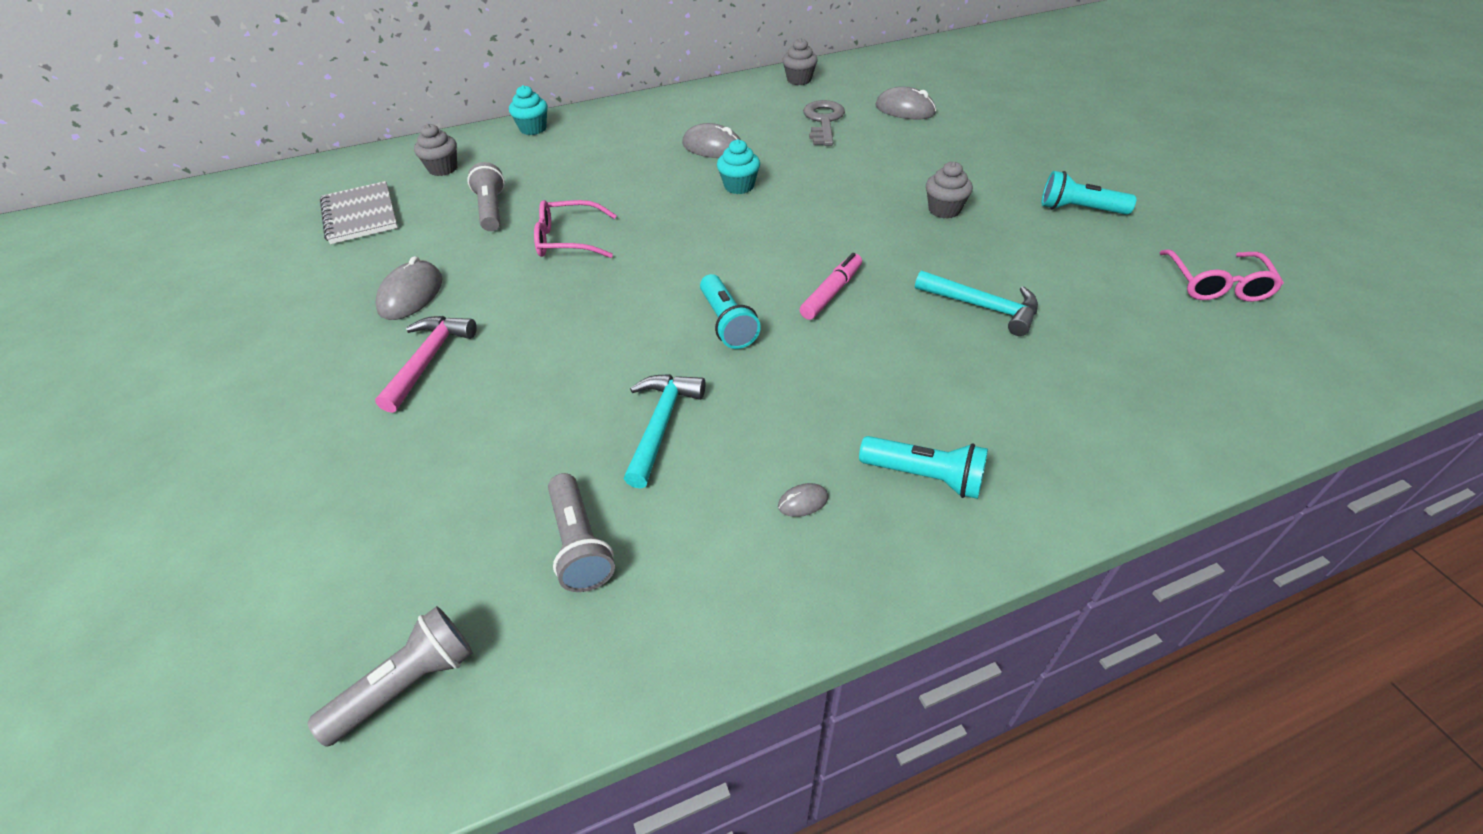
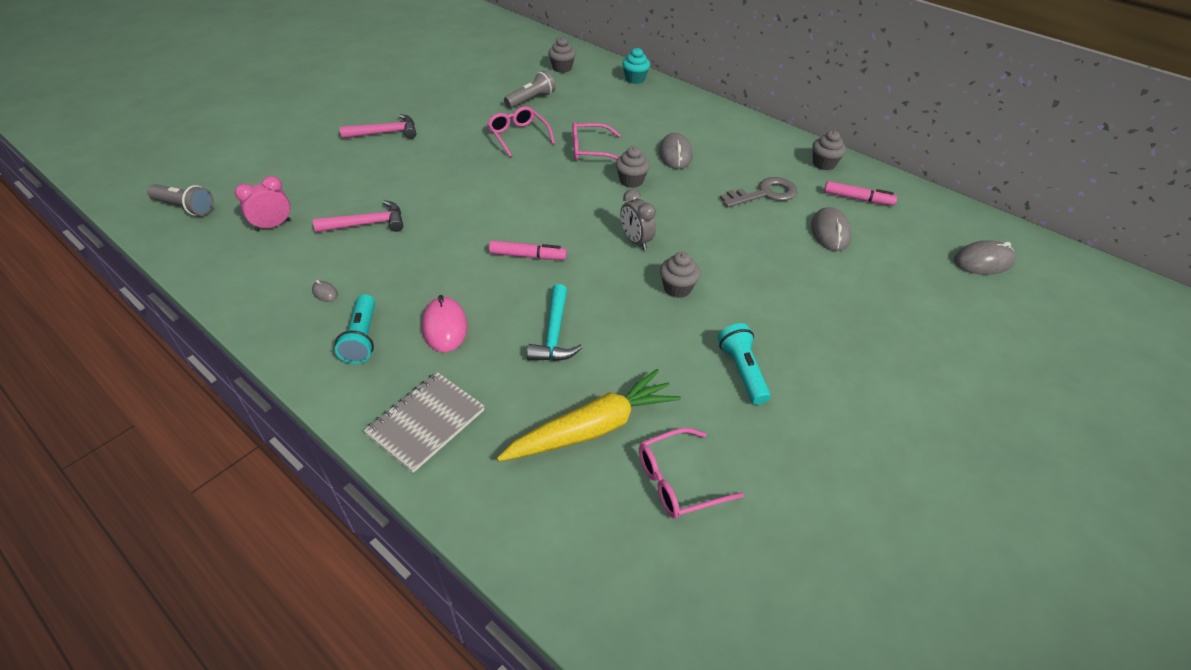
camera: 60 degrees right, 0 degrees up
grey notebook [320,181,398,244] -> grey notebook moved to [364,372,485,473]
grey mouse [375,256,443,320] -> grey mouse moved to [954,240,1016,275]
grey flashlight [548,473,615,592] -> pink clock [235,176,291,231]
turquoise hammer [624,374,705,489] -> pink hammer [313,200,403,232]
turquoise flashlight [700,274,761,349] -> none
turquoise cupcake [717,139,760,194] -> grey cupcake [616,147,650,188]
none -> pink mouse [422,295,467,352]
none -> yellow carrot [497,369,681,461]
none -> pink glasses [573,122,621,161]
none -> grey clock [620,189,656,250]
none -> pink marker [824,181,897,206]

